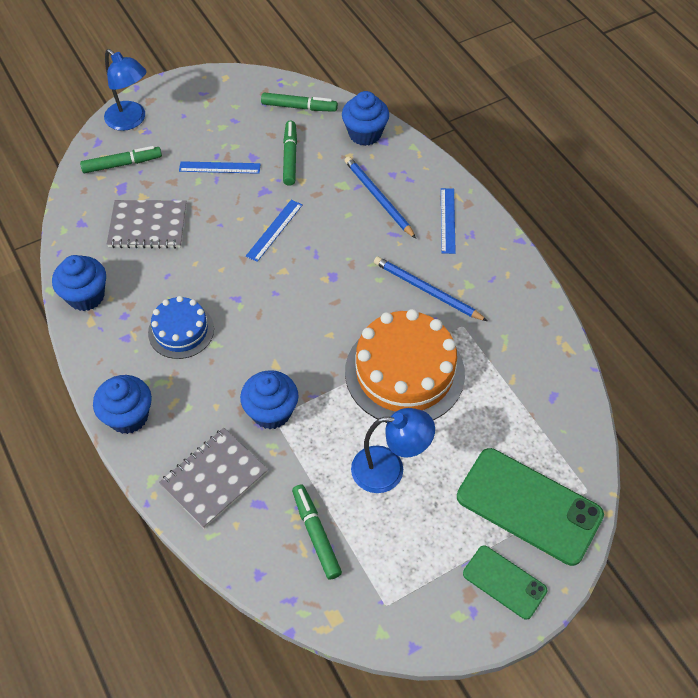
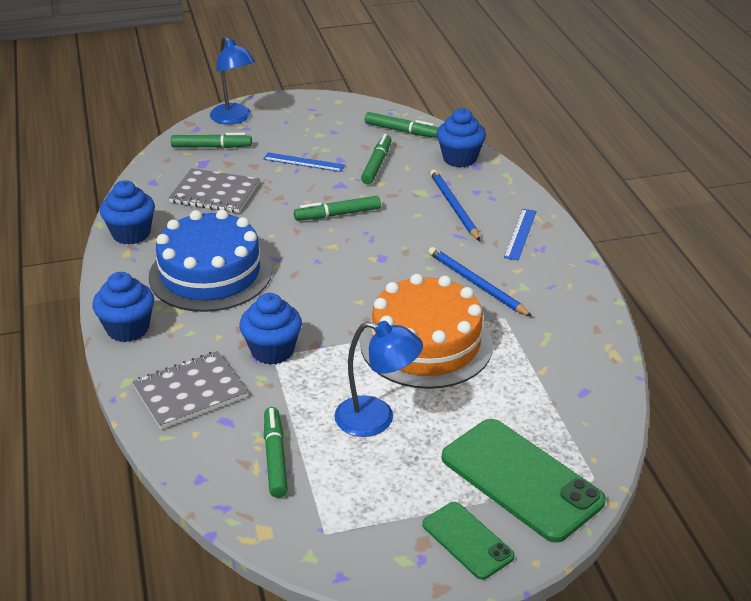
camera: 15 degrees right, 20 degrees down
blue cake [148,296,214,359] -> blue cake [149,209,272,312], size x1.78
blue ruler [246,200,302,262] -> green marker [294,196,381,221]

